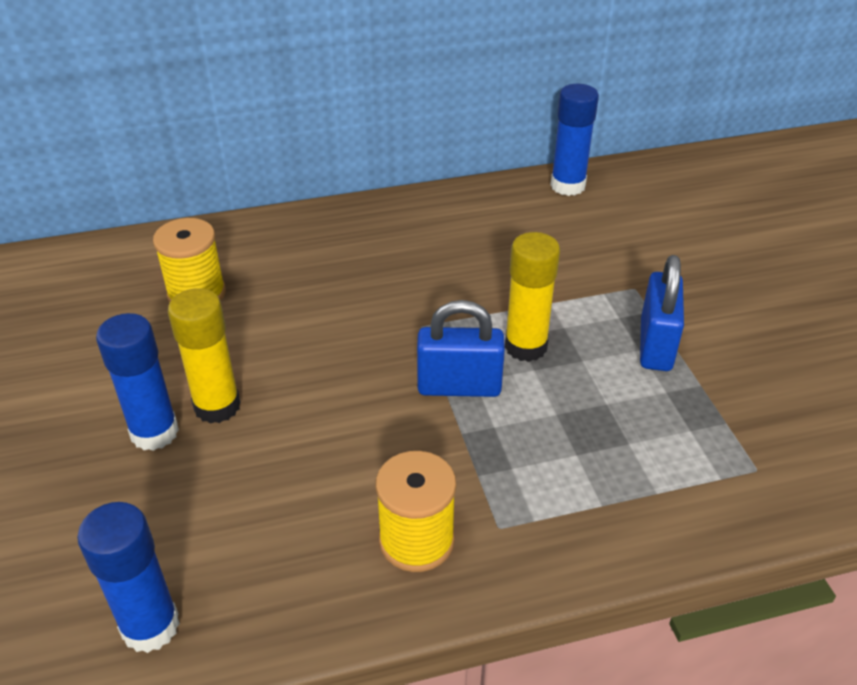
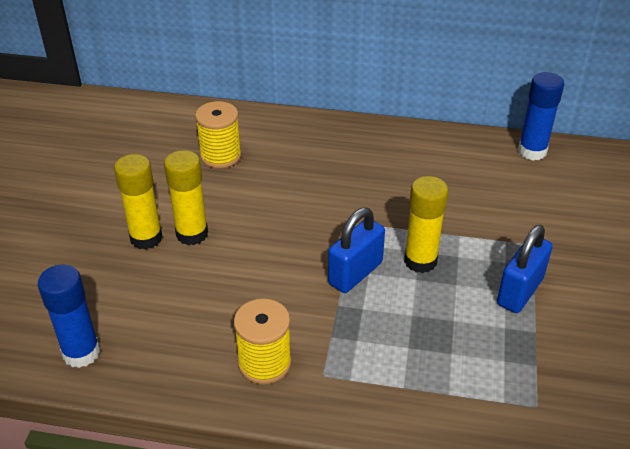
camera: 25 degrees right, 0 degrees up
blue glue stick [96,313,179,451] -> yellow glue stick [114,154,163,250]
blue padlock [417,300,505,397] -> blue padlock turned 75 degrees counterclockwise [328,208,385,293]

